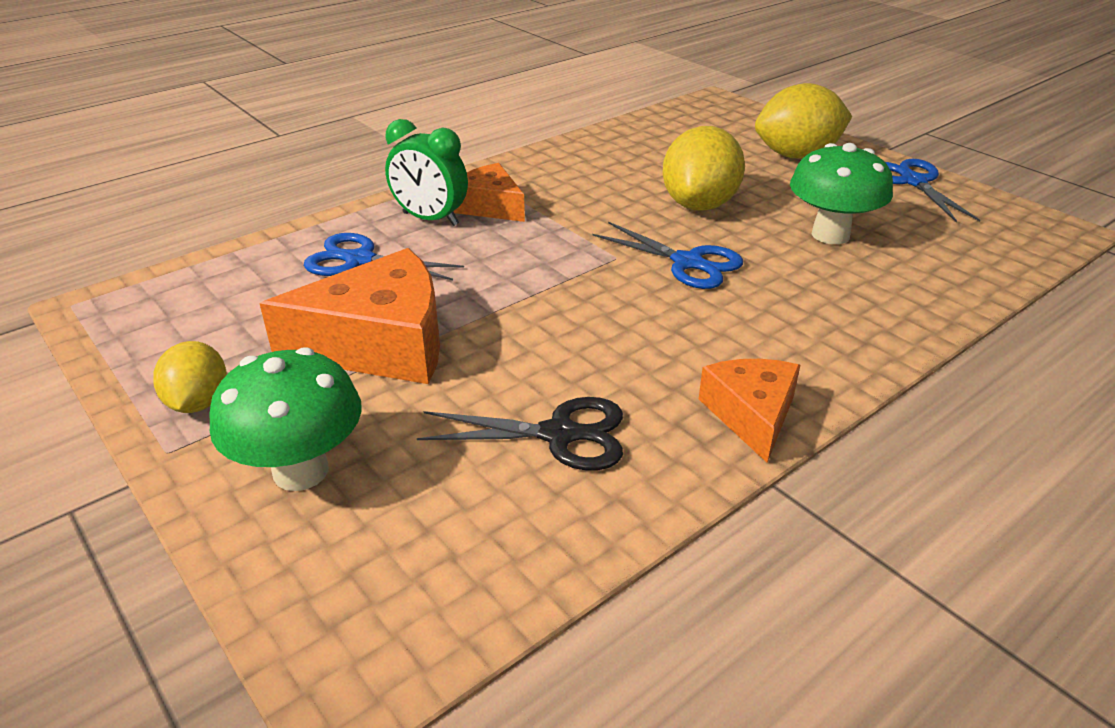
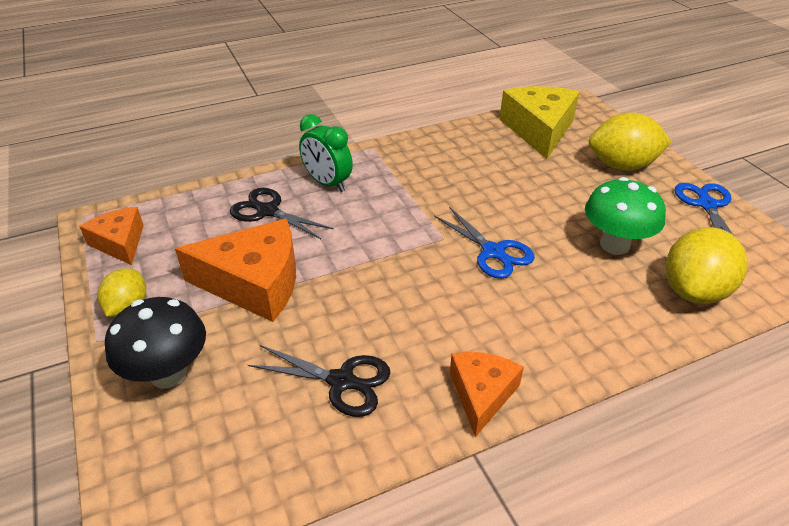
camera: 15 degrees right, 5 degrees up
green mushroom [209,347,362,491] -> black mushroom [105,297,206,388]
blue scissors [304,233,464,280] -> black scissors [230,188,334,239]
orange cheese [453,163,525,222] -> orange cheese moved to [79,207,144,265]
yellow lemon [662,126,745,211] -> yellow lemon moved to [666,227,747,304]
none -> yellow cheese [500,86,580,159]

